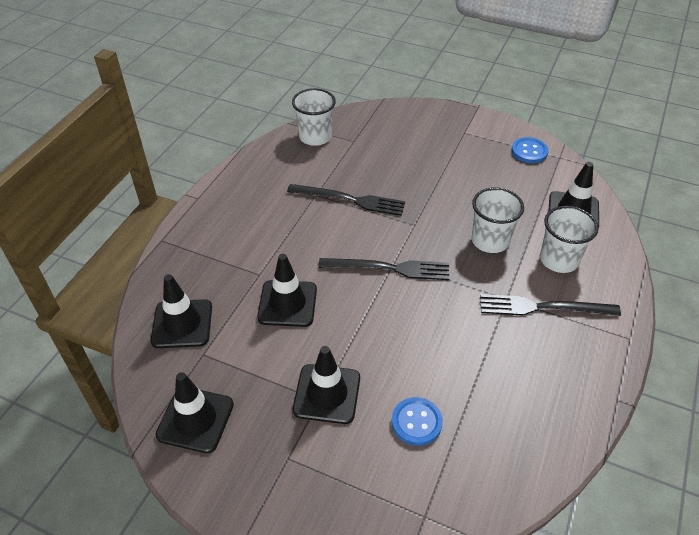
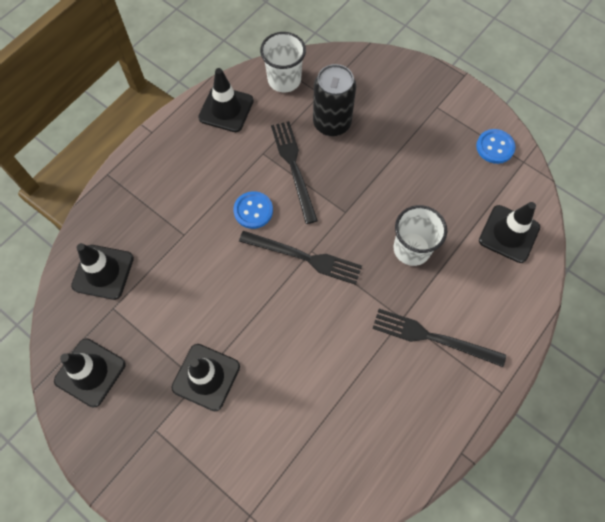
camera: 15 degrees right, 20 degrees up
black traffic cone [257,254,317,327] -> black traffic cone moved to [198,68,254,132]
black fork [287,184,405,216] -> black fork turned 135 degrees counterclockwise [271,121,318,224]
blue button [392,397,443,446] -> blue button moved to [233,191,273,229]
white cup [540,206,599,273] -> none
none -> black can [313,64,356,136]

